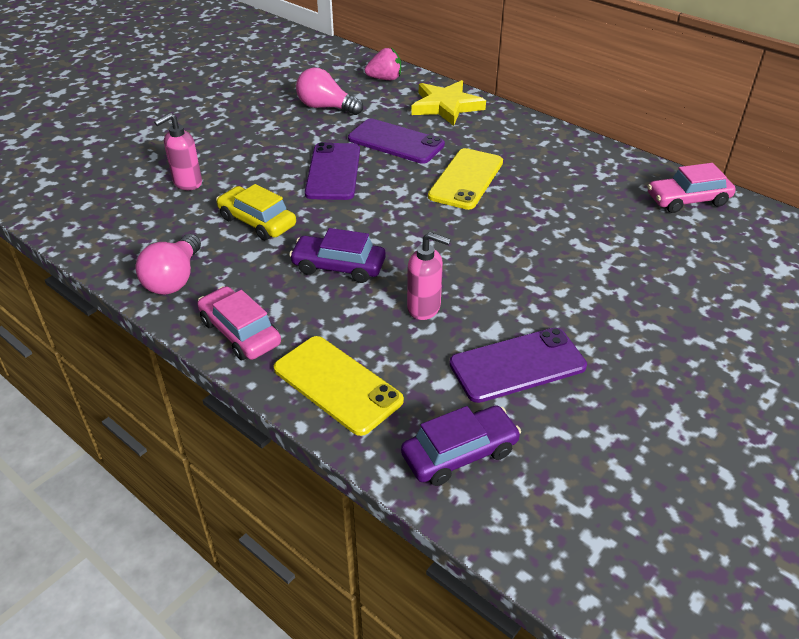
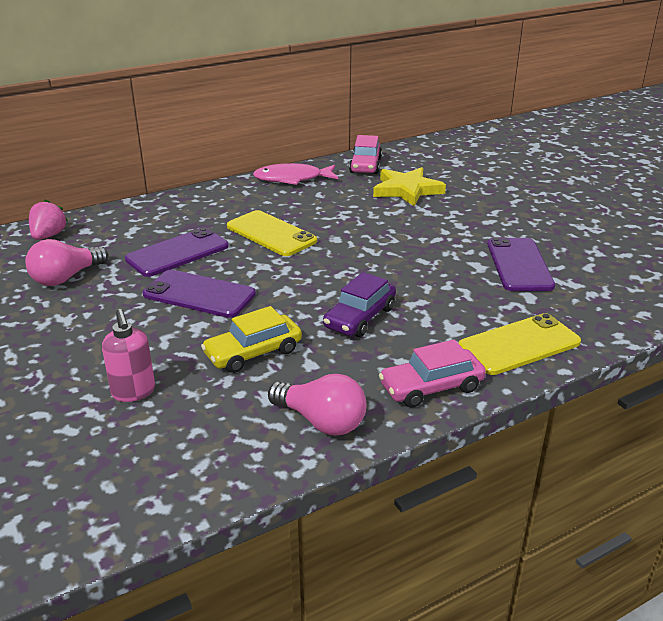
camera: 70 degrees left, 10 degrees down
purple car [401,405,521,486] -> none
pink soap dispenser [407,232,451,320] -> none
yellow star [411,80,486,126] -> yellow star moved to [373,167,446,207]
none -> pink fish [253,163,339,185]

